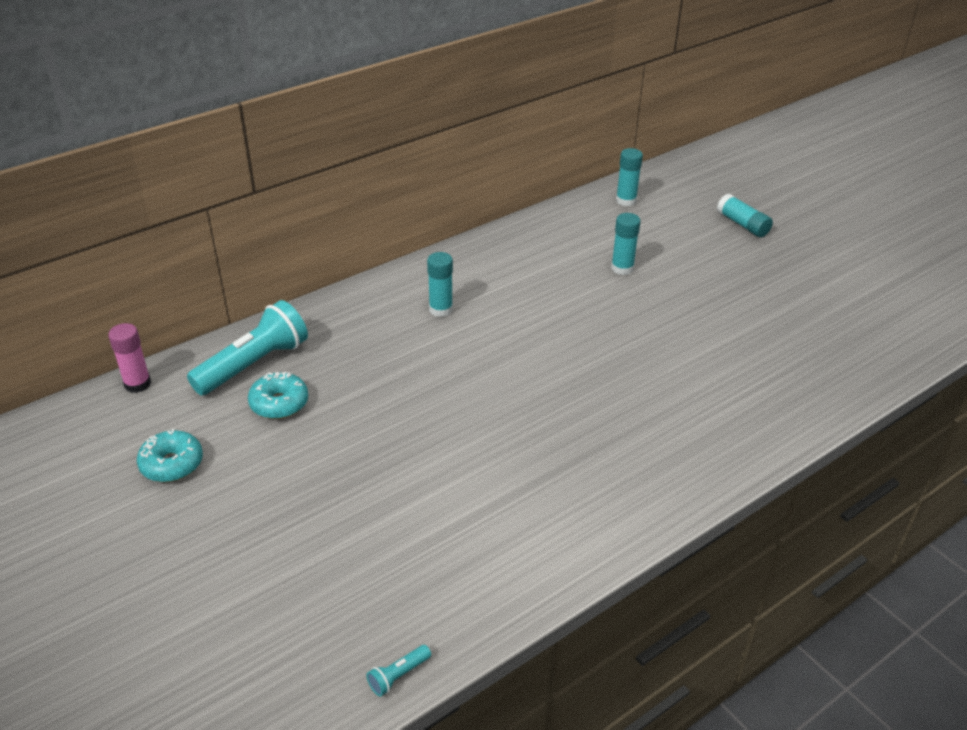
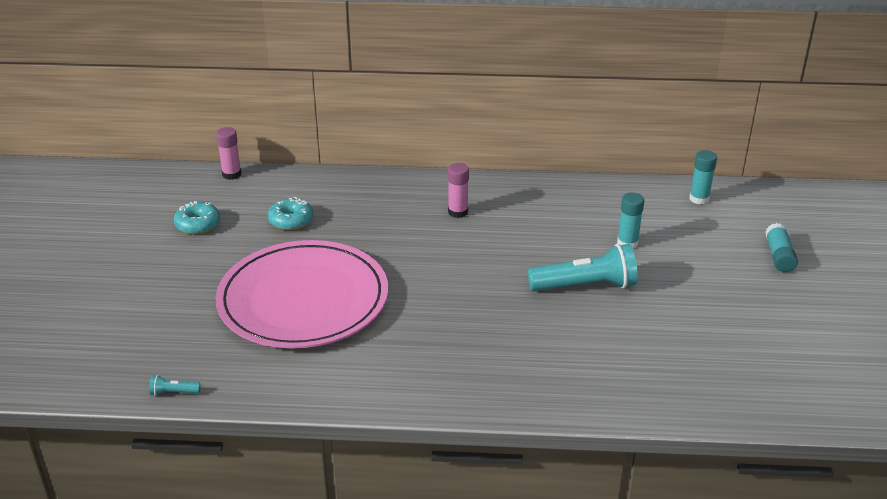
camera: 40 degrees right, 5 degrees down
turquoise flashlight [187,300,308,395] -> turquoise flashlight moved to [528,244,638,291]
turquoise glue stick [427,252,453,317] -> pink glue stick [448,163,469,218]
none -> pink plate [216,240,388,348]

